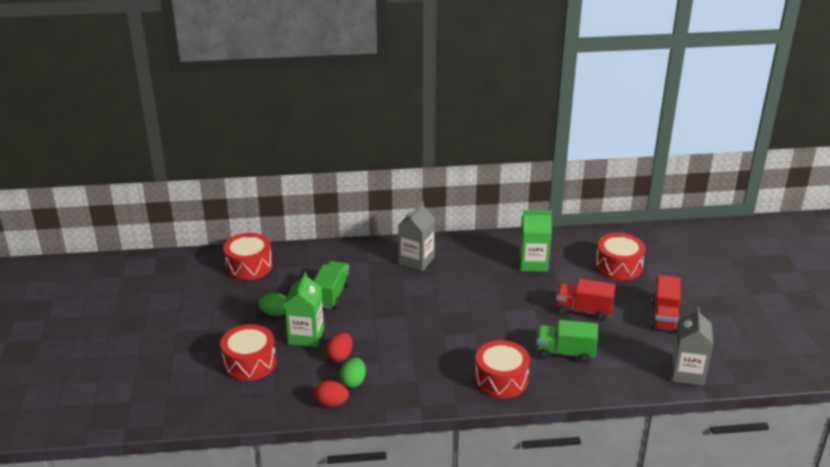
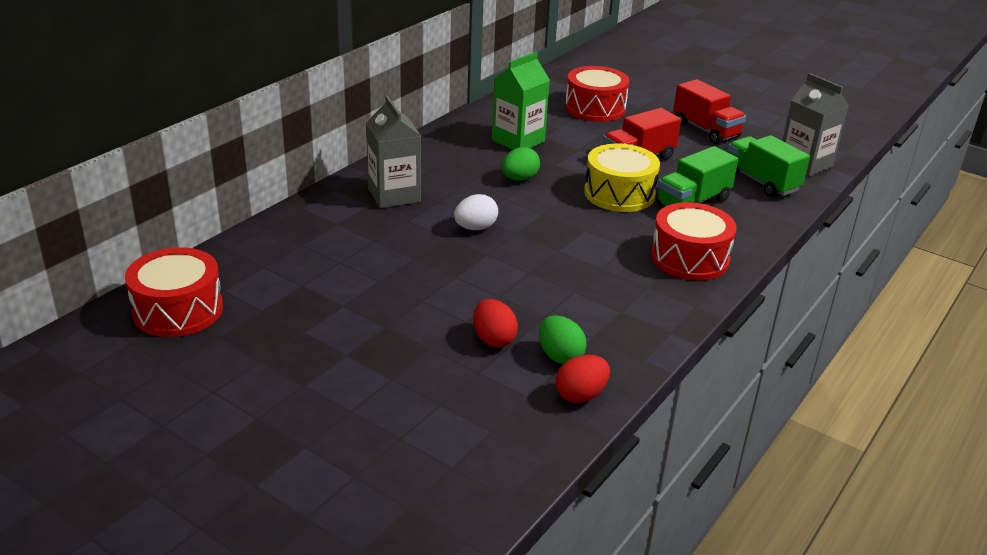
camera: 50 degrees left, 0 degrees up
red drum [220,324,276,381] -> none
green egg [258,293,287,316] -> green egg moved to [502,147,540,181]
green carton [284,272,324,347] -> none
green truck [314,261,351,309] -> green truck moved to [727,135,810,198]
none -> white egg [454,194,498,230]
none -> yellow drum [584,144,660,212]

